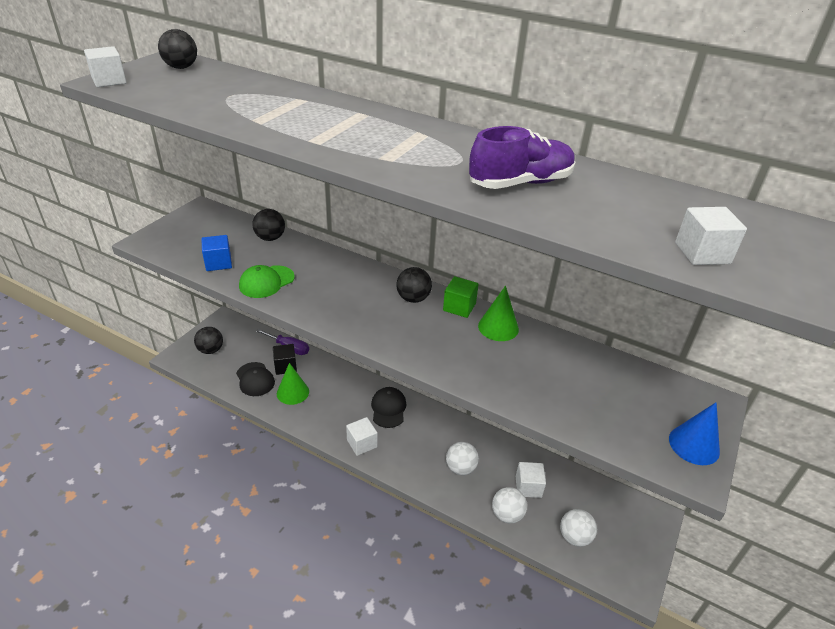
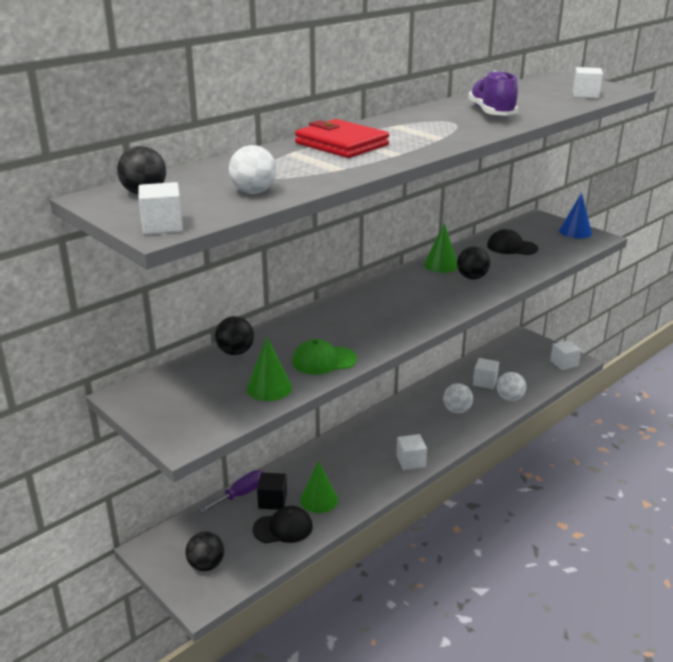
camera: 70 degrees left, 10 degrees down
blue cube [201,235,232,271] -> green cone [246,337,292,401]
green cap [239,265,295,298] -> green cap turned 105 degrees clockwise [292,339,357,375]
black cap [371,387,407,428] -> black cap moved to [487,229,538,255]
black ball [396,267,432,303] -> black ball moved to [457,246,490,279]
green cube [443,276,479,318] -> none
white ball [560,509,597,547] -> white ball moved to [229,145,277,194]
none -> red wallet [295,119,389,158]
none -> white cube [550,340,581,370]

